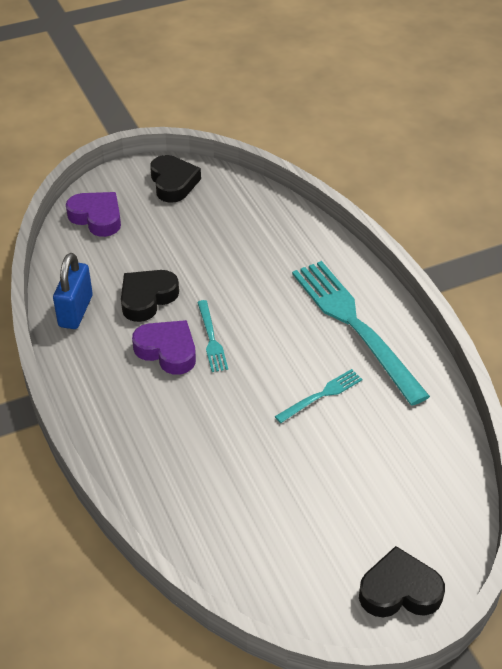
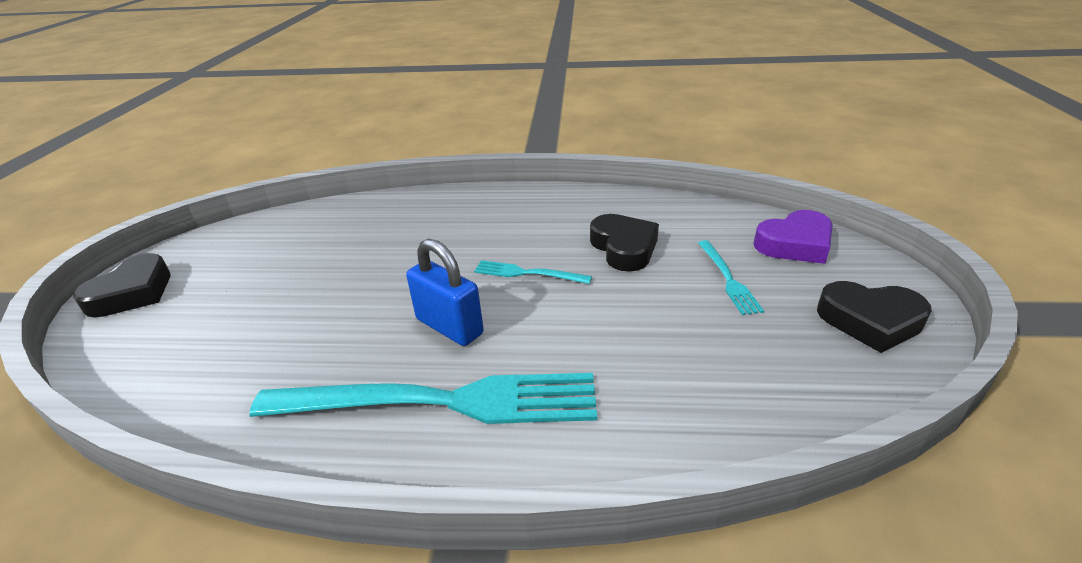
camera: 120 degrees right, 10 degrees down
blue padlock [53,253,93,329] -> blue padlock moved to [406,238,484,346]
purple heart [132,320,196,375] -> none
turquoise fork [275,369,363,423] -> turquoise fork moved to [698,240,764,315]

